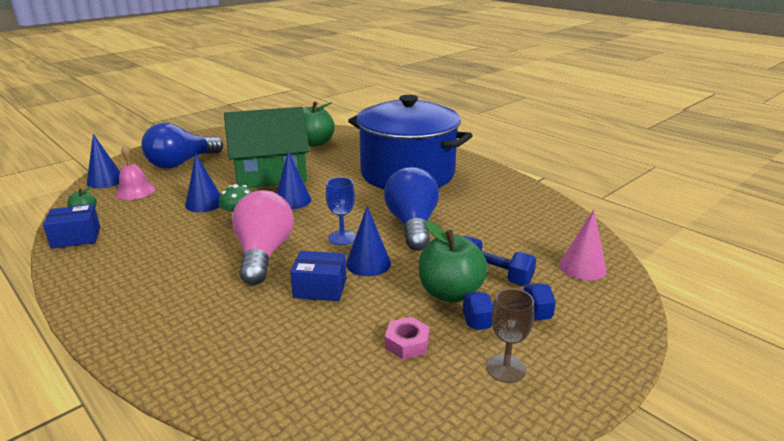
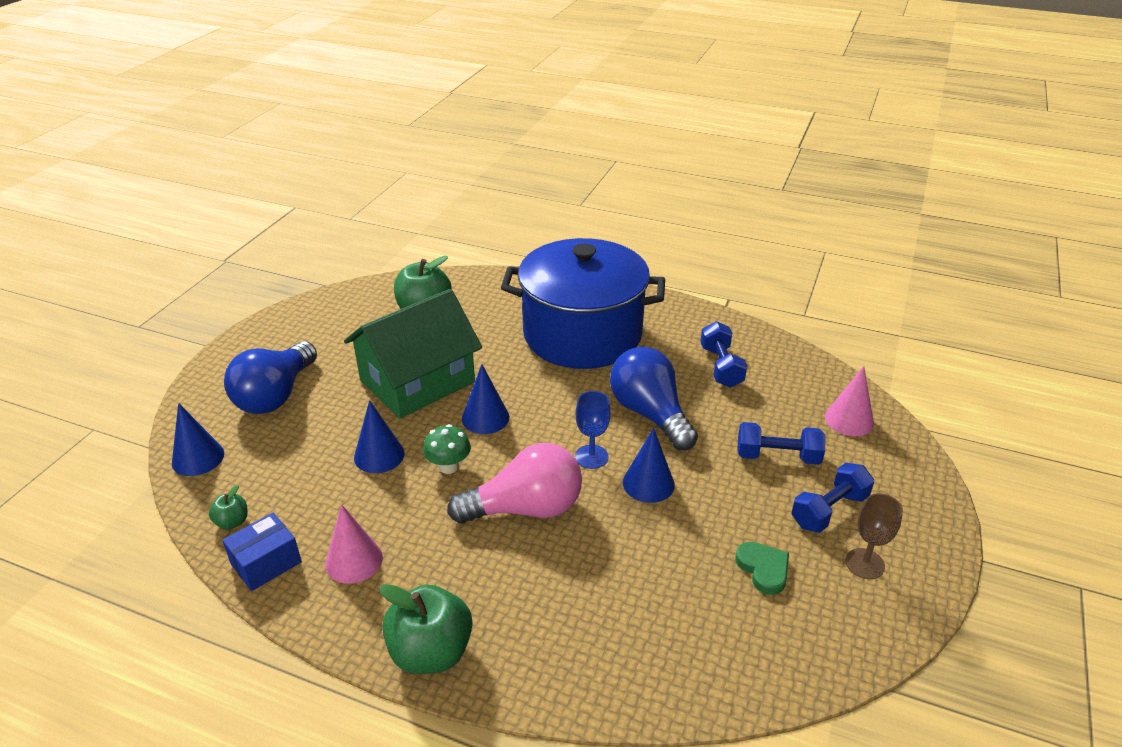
camera: 25 degrees left, 10 degrees up
pink bell [115,145,155,200] -> none
pink light bulb [232,190,293,285] -> pink light bulb turned 105 degrees clockwise [447,443,582,524]
blue box [290,251,346,301] -> none
pink nut [385,317,430,359] -> green heart [736,542,789,595]
green apple [419,221,488,302] -> green apple moved to [379,584,472,674]
none -> pink cone [325,504,383,584]
none -> blue dumbbell [700,321,747,388]

